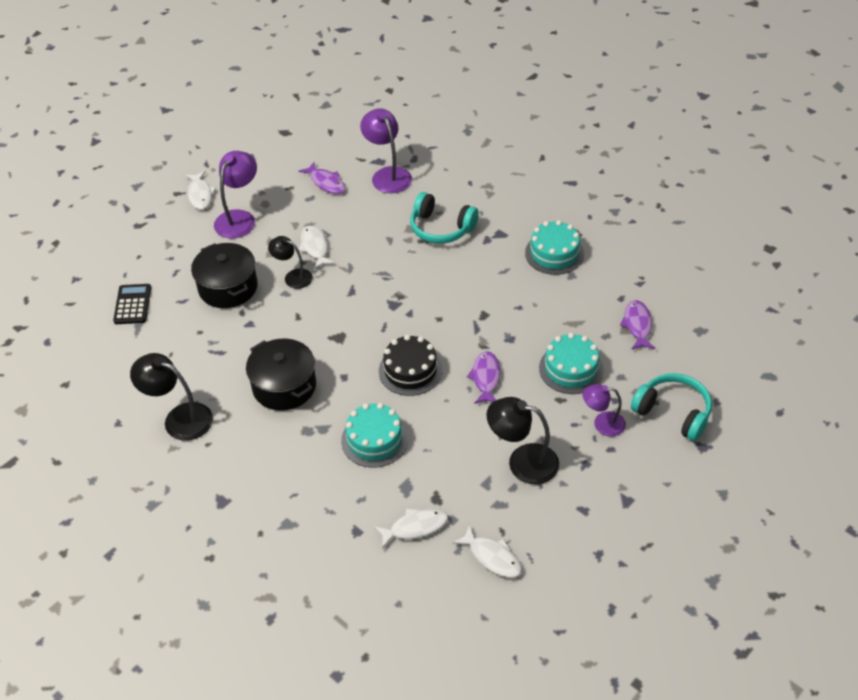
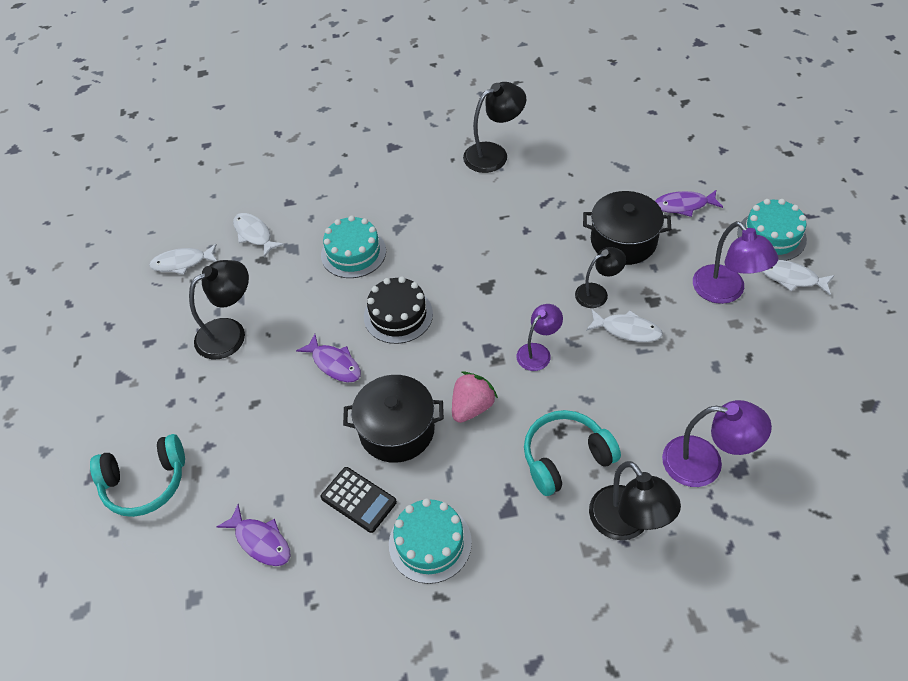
camera: 130 degrees right, 5 degrees up
black calculator [113,284,151,324] -> black calculator moved to [321,467,397,533]
black pot [246,339,316,411] -> black pot moved to [343,375,444,463]
purple fish [299,162,345,194] -> purple fish moved to [655,190,723,217]
white fish [374,508,448,549] -> white fish turned 120 degrees clockwise [233,213,284,257]
turquoise cake [539,333,604,394] -> turquoise cake moved to [737,199,807,261]
purple lamp [582,384,626,437] -> purple lamp moved to [516,304,563,371]
none -> pink strawberry [452,372,498,423]
none -> black lamp [589,461,681,540]

